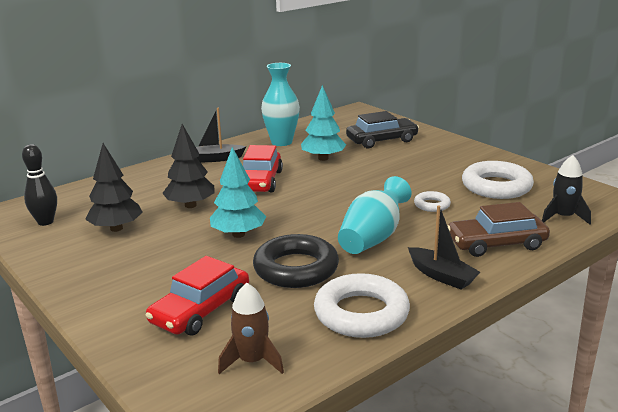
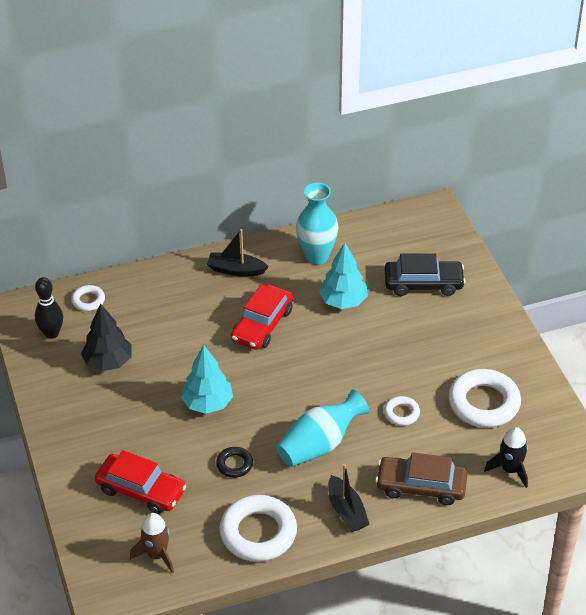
camera: 20 degrees right, 20 degrees up
red car [146,256,249,335] -> red car turned 120 degrees counterclockwise [95,450,186,514]
black tree [162,124,215,208] -> none
black ring [253,234,339,288] -> black ring [216,447,253,478], size x0.50
none -> white ring [71,285,105,311]

